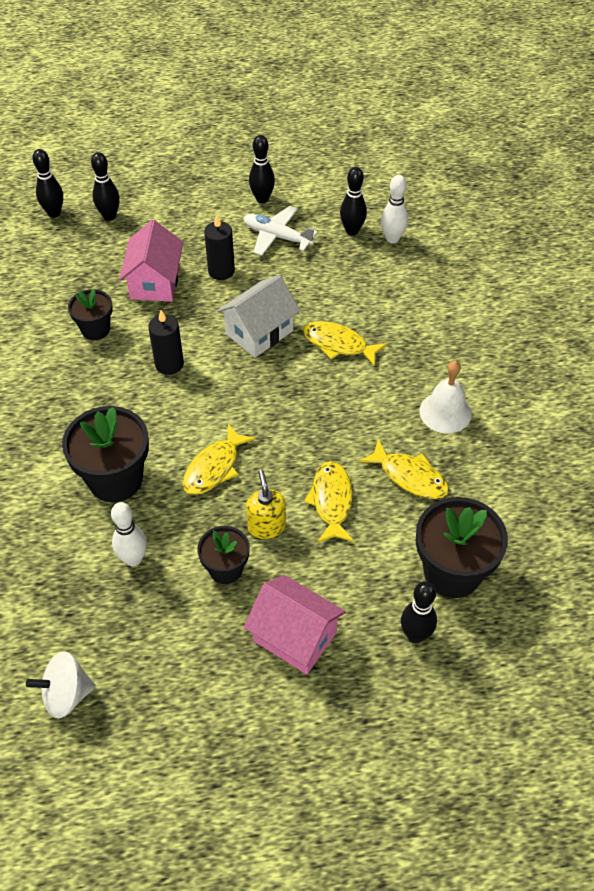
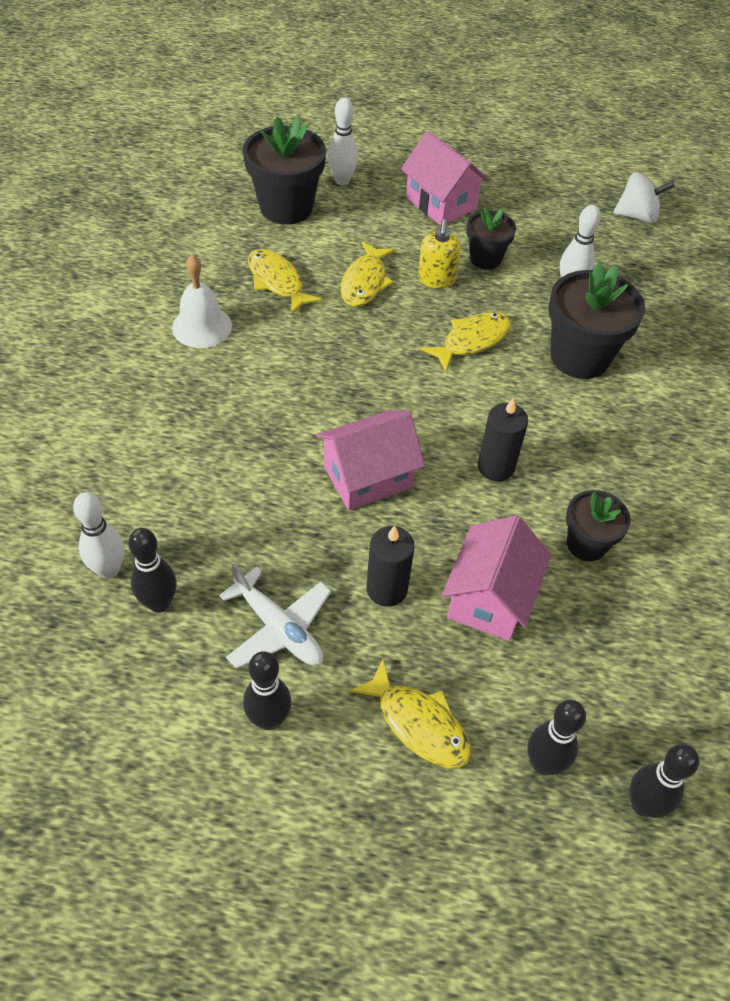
camera: 165 degrees left, 0 degrees up
white house [217,275,300,358] -> pink house [316,410,425,510]
yellow fish [303,321,387,367] -> yellow fish moved to [349,659,471,768]
black bowling pin [401,581,437,643] -> white bowling pin [328,97,358,185]

